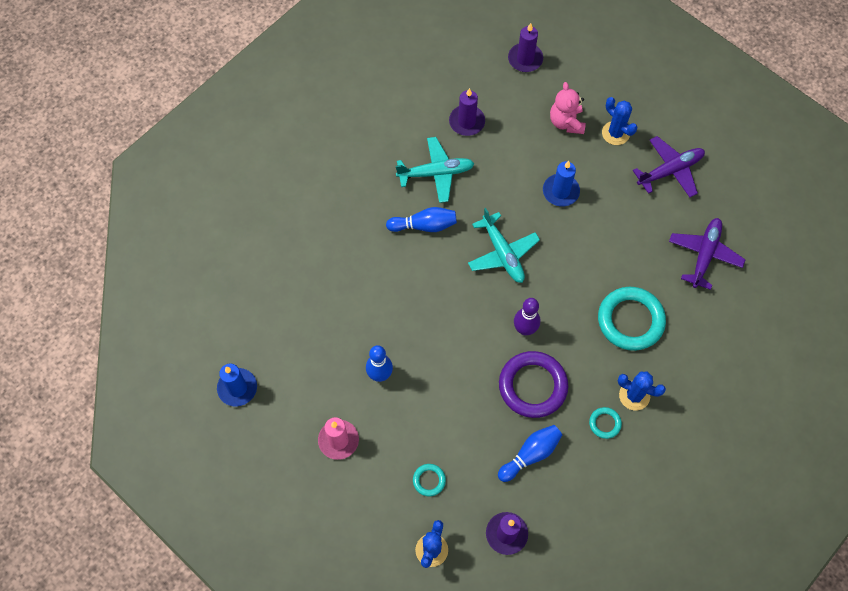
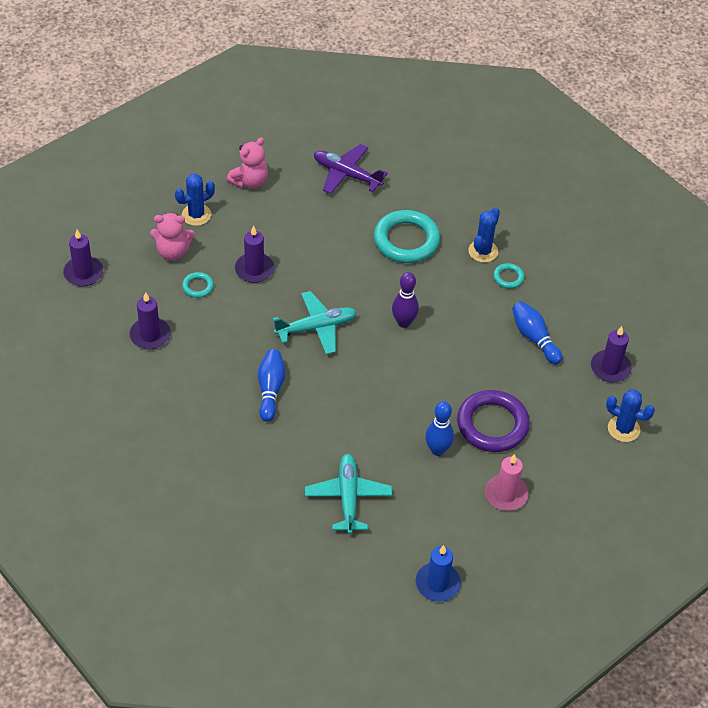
camera: 85 degrees left, 15 degrees down
turquoise plane [396,137,475,203] -> turquoise plane moved to [305,454,392,534]
turquoise ring [413,464,446,496] -> turquoise ring moved to [182,272,214,298]
purple ring [499,351,568,418] -> purple ring moved to [457,390,530,452]
blue candle [543,161,580,206] -> purple candle [235,226,274,283]
purple plane [633,136,705,198] -> pink teddy bear [227,137,268,188]

